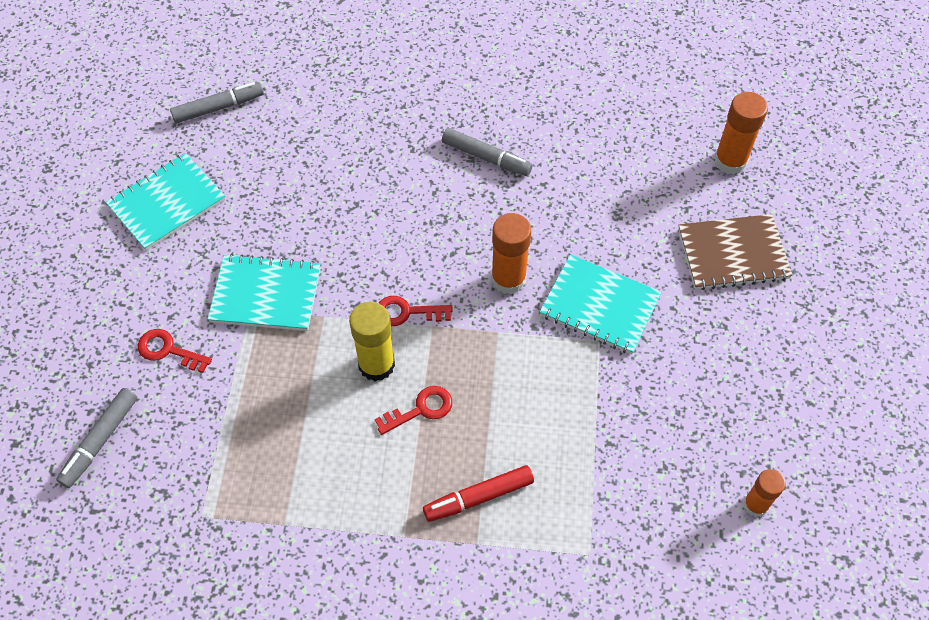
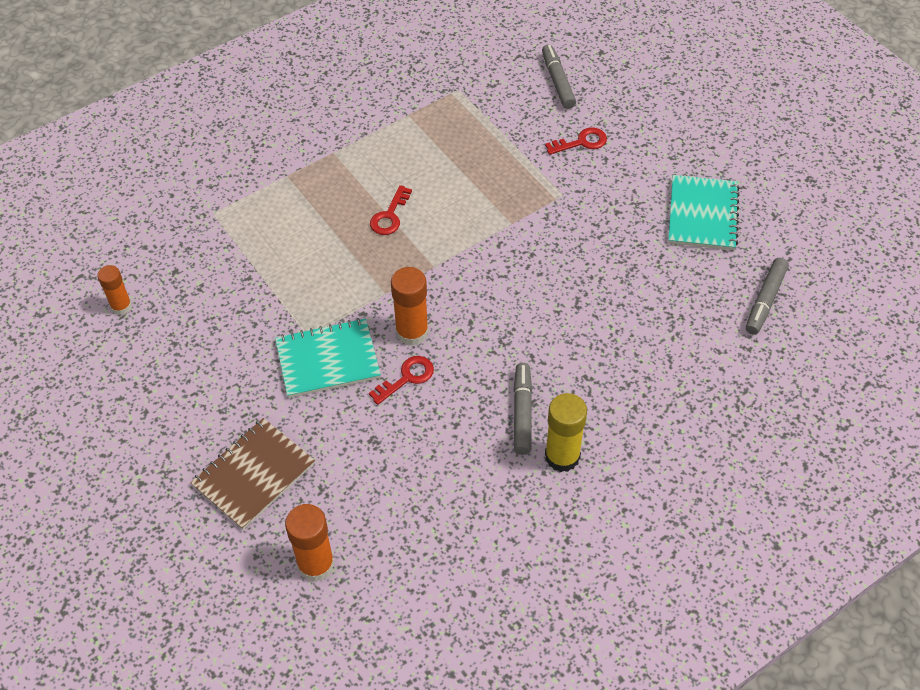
camera: 140 degrees right, 5 degrees down
turquoise notebook [208,254,321,331] -> none
yellow glue stick [349,302,395,381] -> yellow glue stick moved to [545,393,587,472]
red key [379,296,453,326] -> red key moved to [369,356,434,405]
red marker [423,465,534,522] -> none
grey marker [442,128,533,176] -> grey marker turned 105 degrees clockwise [513,363,532,455]

